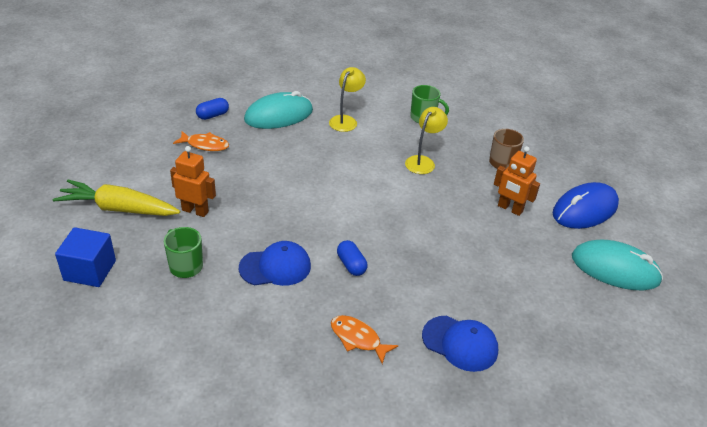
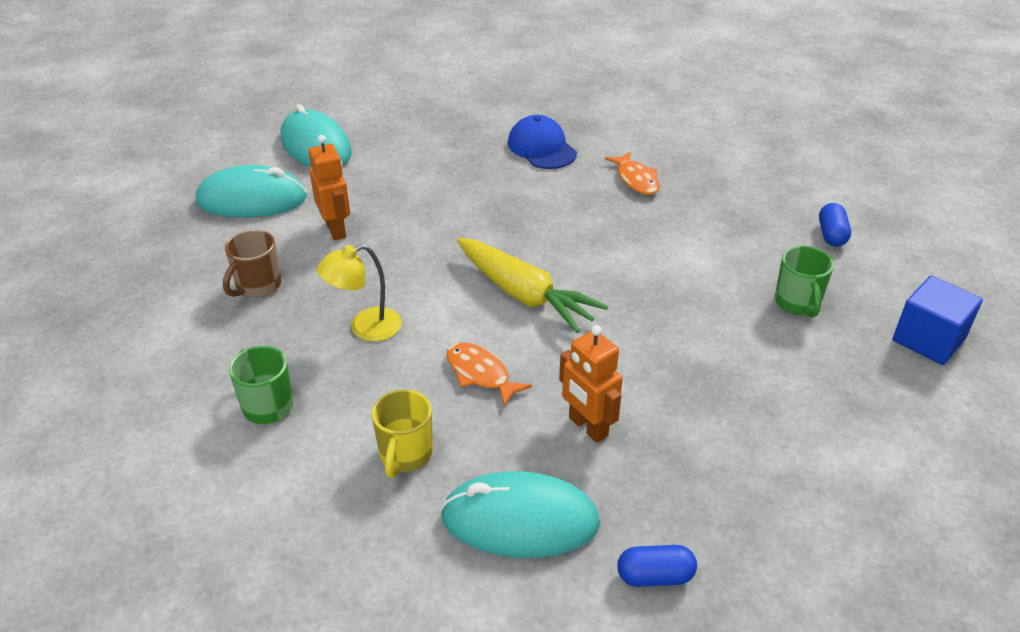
camera: 145 degrees left, 0 degrees up
yellow carrot [53,180,180,216] -> yellow carrot moved to [457,238,608,333]
orange robot [170,146,216,217] -> orange robot moved to [559,325,623,443]
orange fish [173,131,229,151] -> orange fish moved to [447,342,532,407]
blue cap [239,241,311,286] -> none
yellow lamp [329,67,366,132] -> yellow mug [372,389,433,478]
blue capsule [337,240,367,276] -> blue capsule moved to [819,203,851,247]
blue mouse [553,182,619,229] -> turquoise mouse [196,165,307,218]

